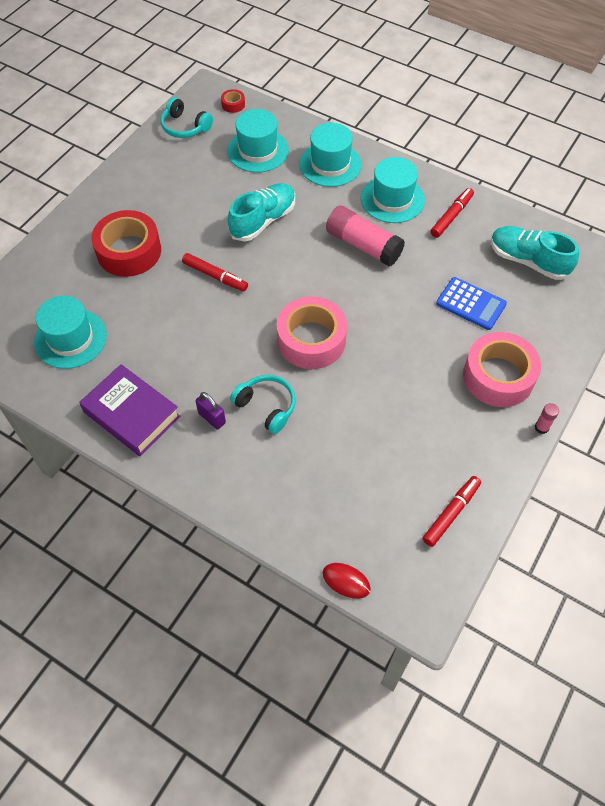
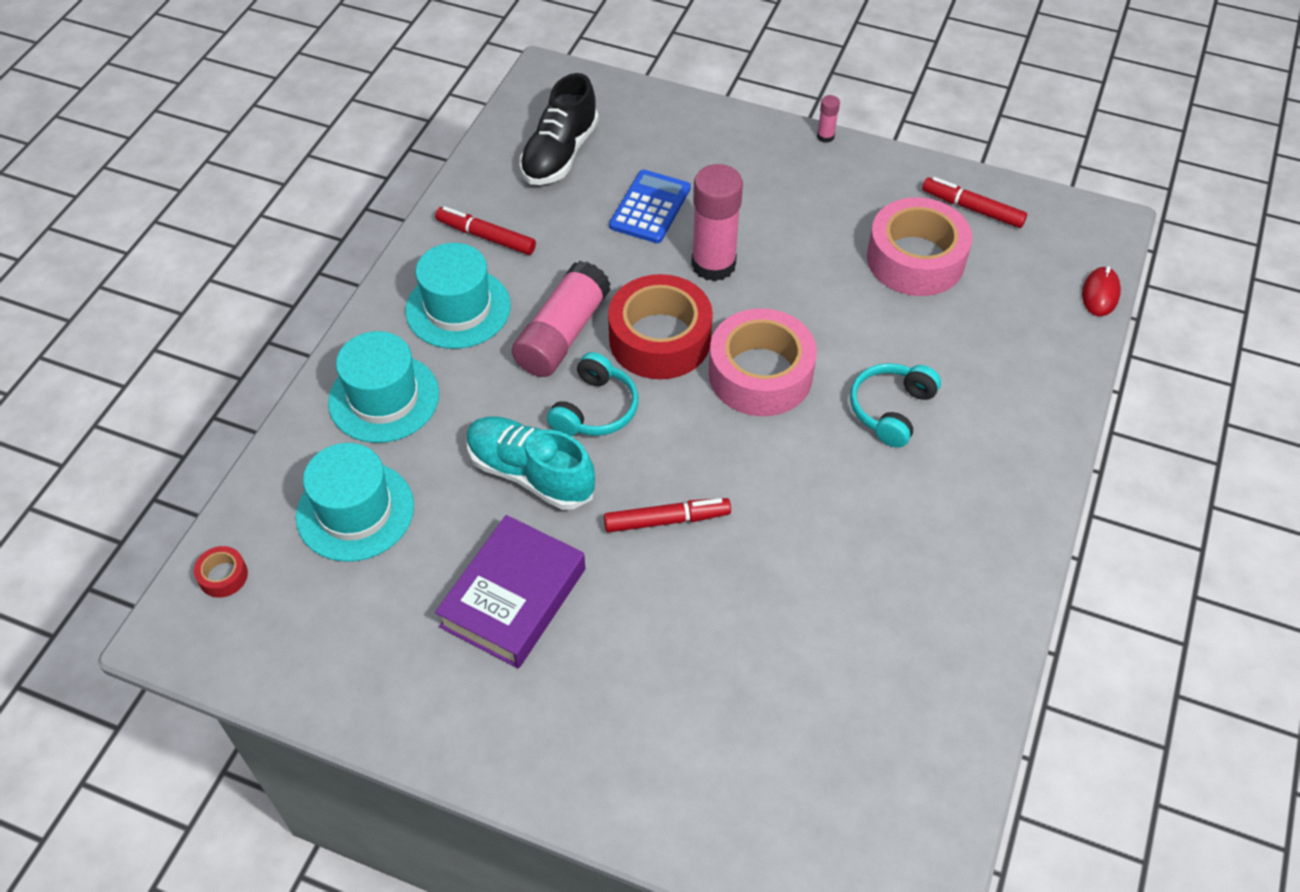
camera: 100 degrees left, 5 degrees down
turquoise hat [34,296,107,369] -> none
purple book [79,364,180,456] -> purple book moved to [435,515,585,668]
red tape [91,210,161,277] -> red tape moved to [608,274,713,379]
turquoise headphones [161,97,213,138] -> turquoise headphones moved to [547,352,638,436]
red marker [182,253,248,292] -> red marker turned 60 degrees clockwise [604,498,731,532]
purple padlock [195,392,226,430] -> none
pink tape [463,332,541,407] -> pink tape moved to [867,197,972,296]
turquoise shoe [491,226,579,280] -> black shoe [520,73,599,185]
none -> pink glue stick [691,164,743,282]

